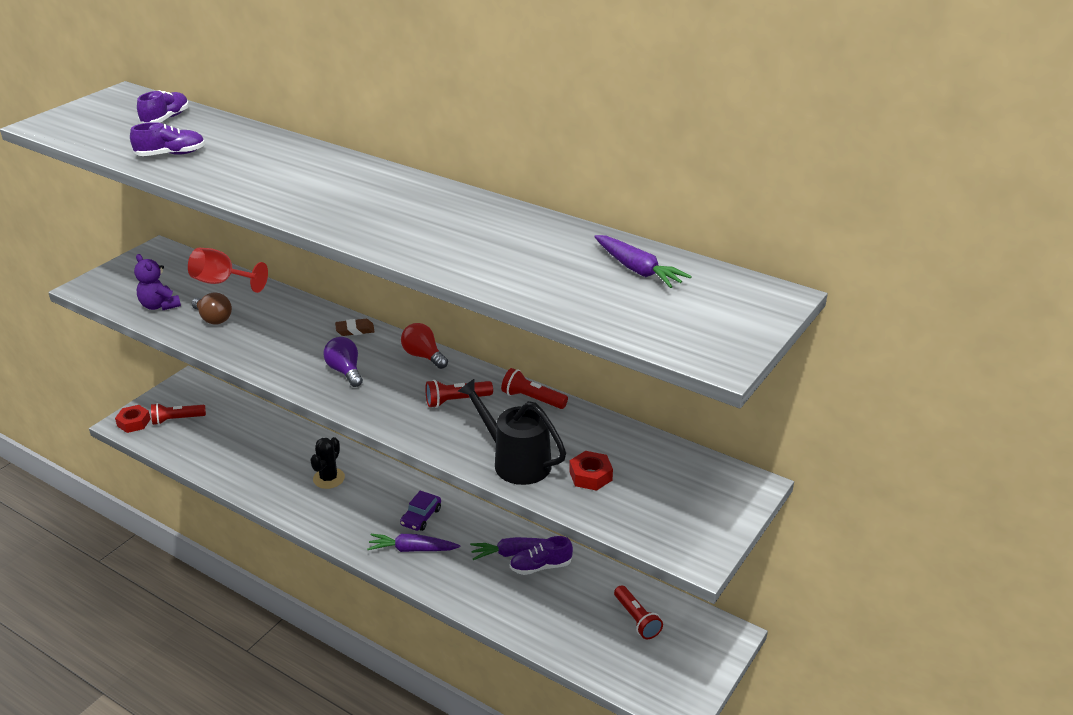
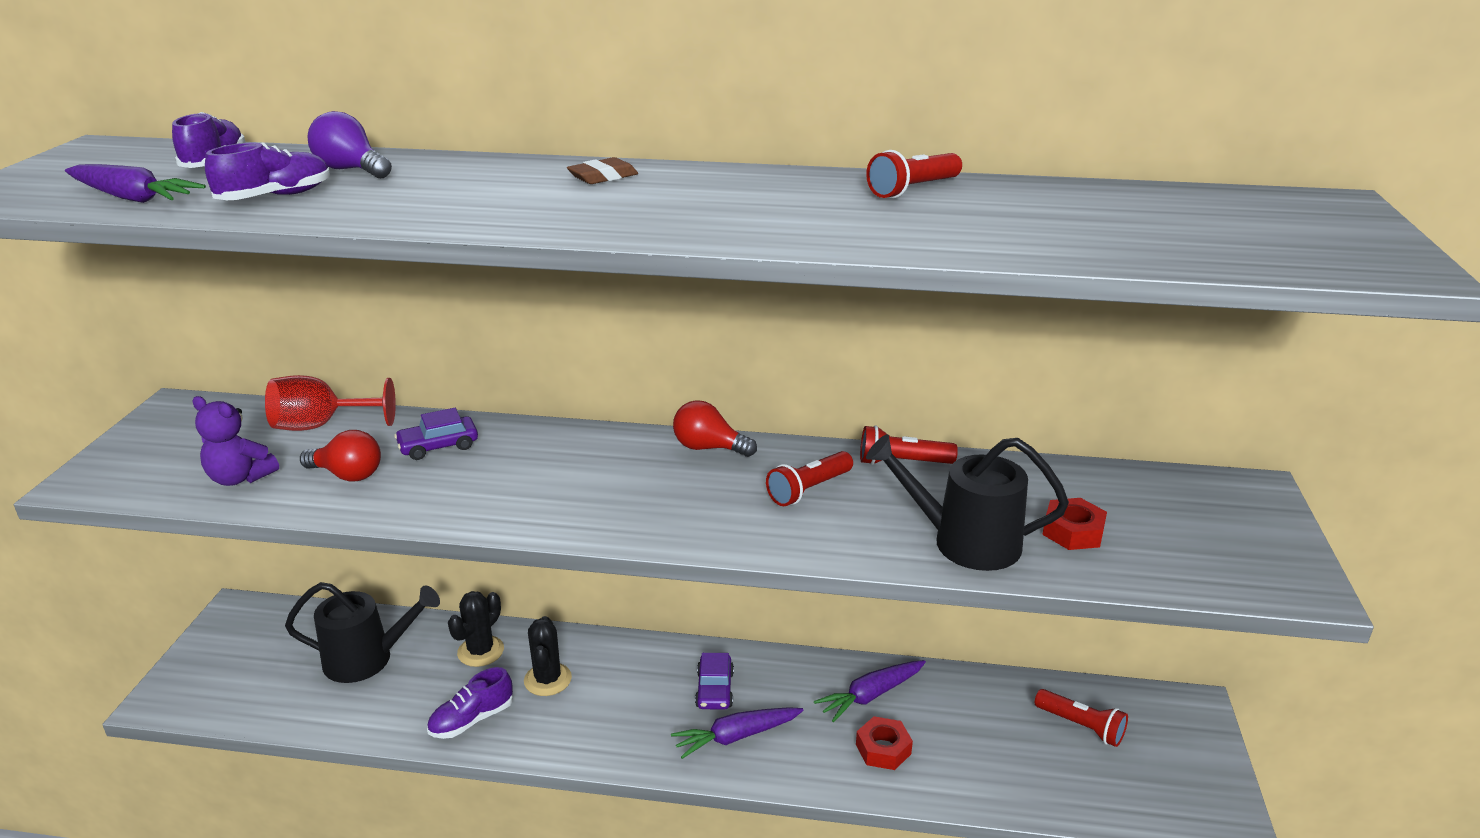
camera: 25 degrees left, 5 degrees down
red nut [115,405,151,433] -> red nut moved to [856,716,913,770]
red flashlight [151,403,206,425] -> red flashlight moved to [866,150,962,199]
brown light bulb [192,292,232,325] -> red light bulb [300,430,381,482]
purple light bulb [324,337,363,387] -> purple light bulb moved to [307,111,392,178]
brown eraser [335,319,375,336] -> brown eraser moved to [567,157,638,184]
purple shoe [510,536,573,575] -> purple shoe moved to [427,667,513,739]
purple carrot [594,235,692,288] -> purple carrot moved to [65,164,206,203]
none -> black watering can [285,582,440,683]
none -> purple car [394,408,478,460]
none -> black cactus [448,591,504,667]

